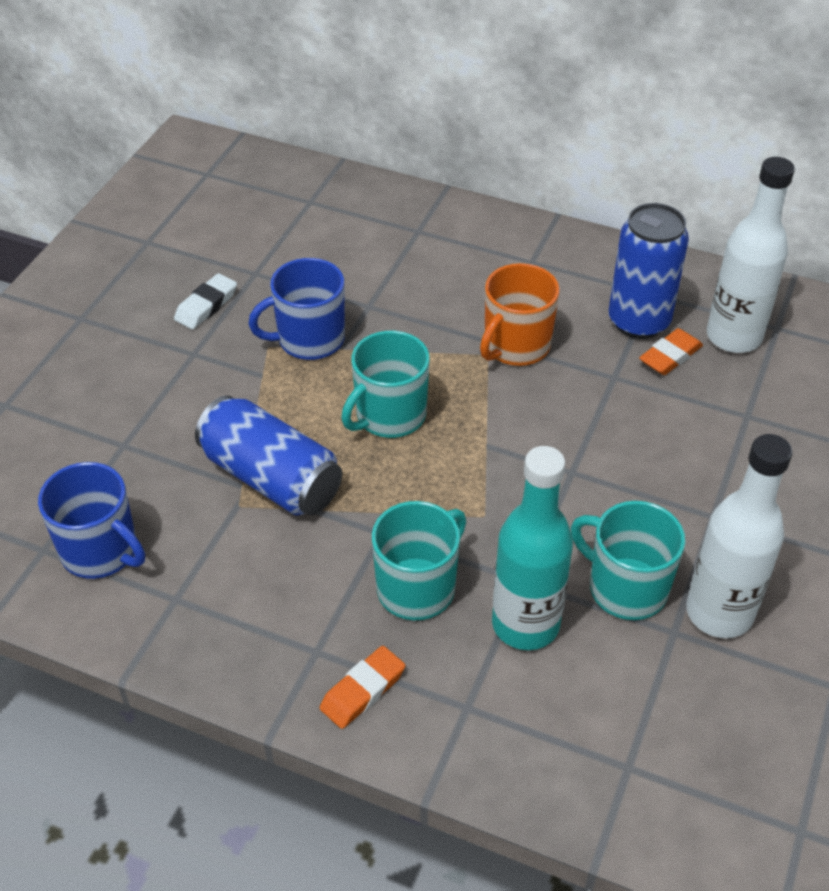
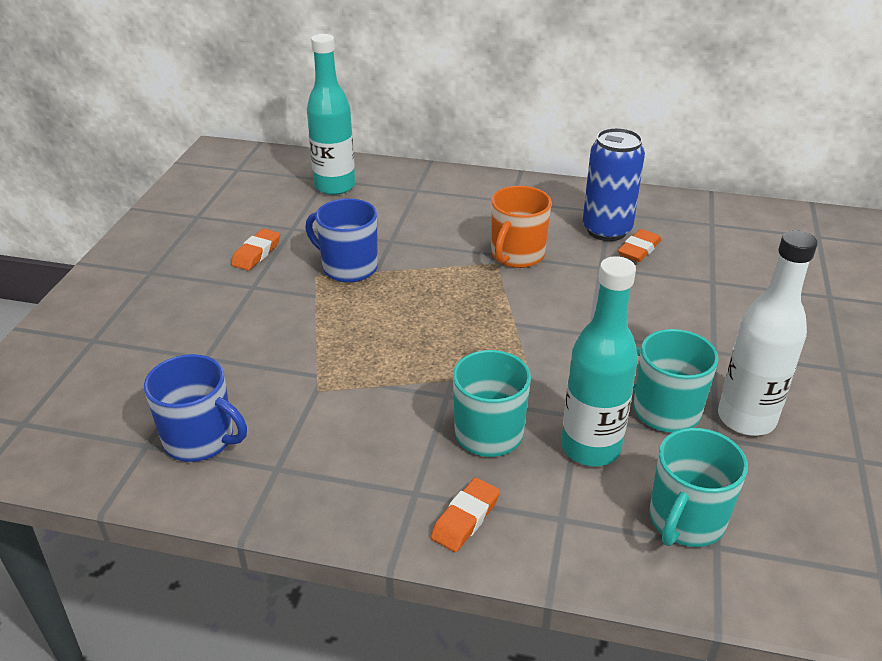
camera: 10 degrees left, 10 degrees down
white eraser [174,273,237,330] -> orange eraser [231,229,280,271]
blue can [195,395,342,516] -> none
blue mug [249,258,345,360] -> blue mug turned 60 degrees clockwise [305,198,378,283]
turquoise mug [341,331,430,438] -> turquoise mug moved to [649,428,748,547]
white bottle [707,157,795,353] -> none
none -> turquoise bottle [307,34,355,195]

